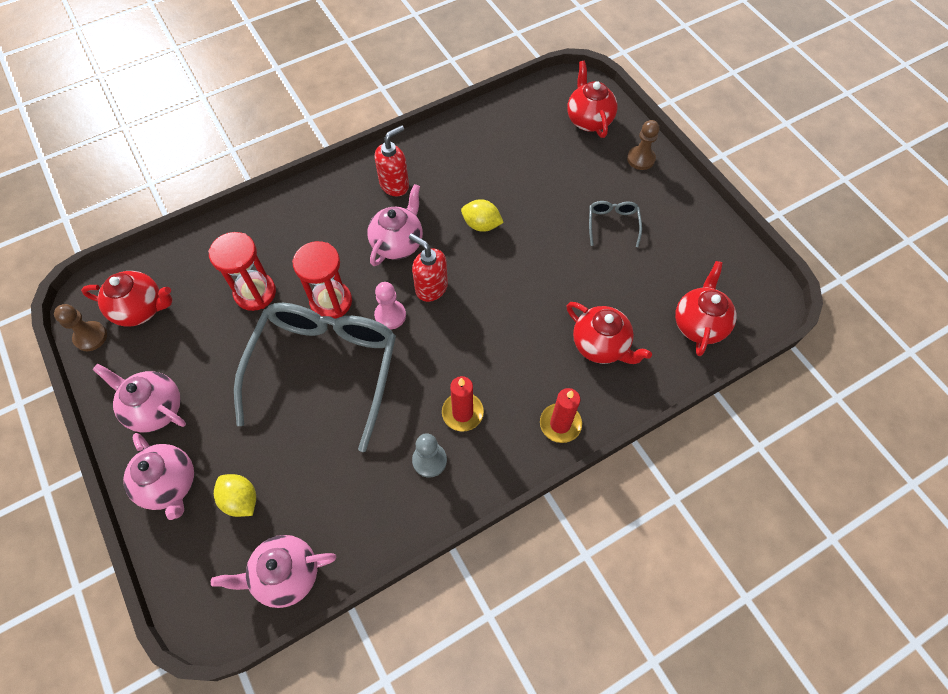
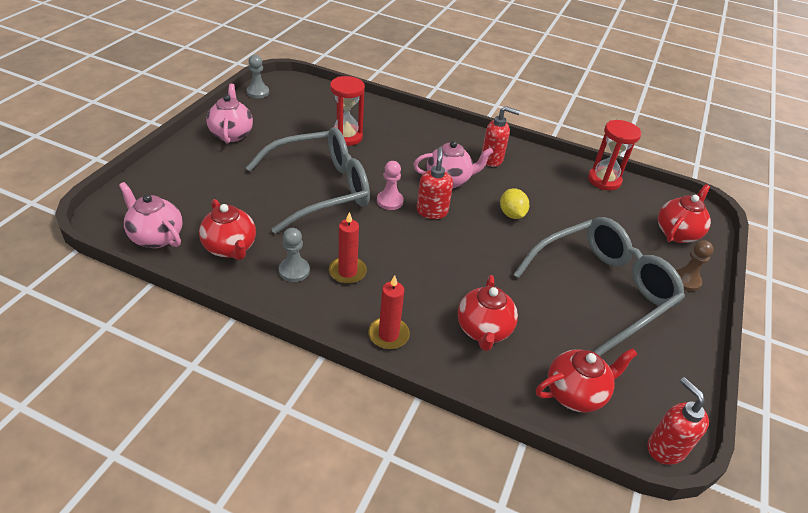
camera: 50 degrees right, 20 degrees down
brown pawn [54,304,107,351] -> grey pawn [247,55,269,98]
red teapot [81,271,172,326] -> red teapot moved to [199,199,256,260]
pink teapot [123,433,194,520] -> none
yellow lemon [214,474,256,517] -> none
red hourglass [292,241,352,319] -> red hourglass moved to [588,120,641,191]
grey glasses [589,201,642,247] -> grey glasses [513,217,685,356], size x2.47
none -> red soap dispenser [647,377,709,465]

